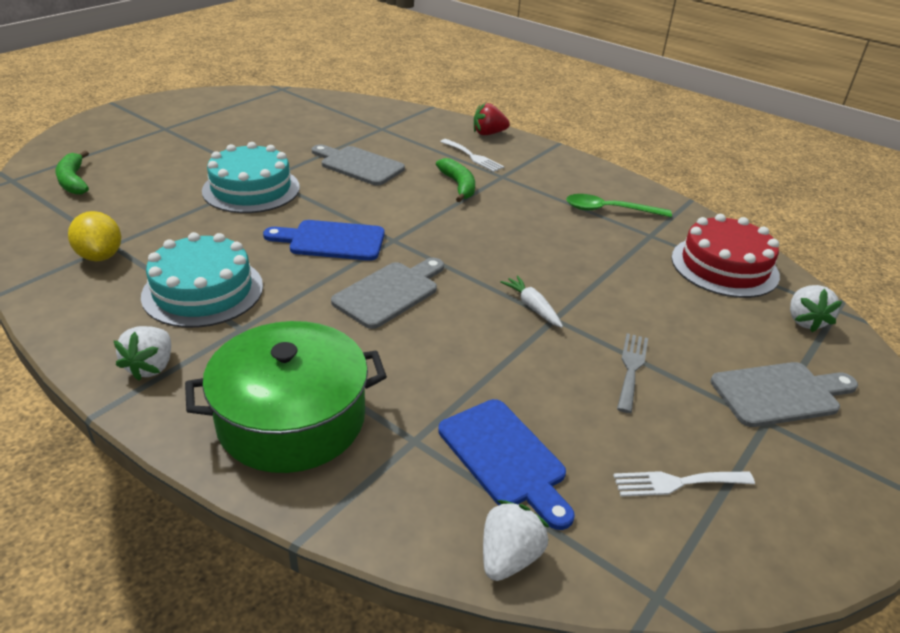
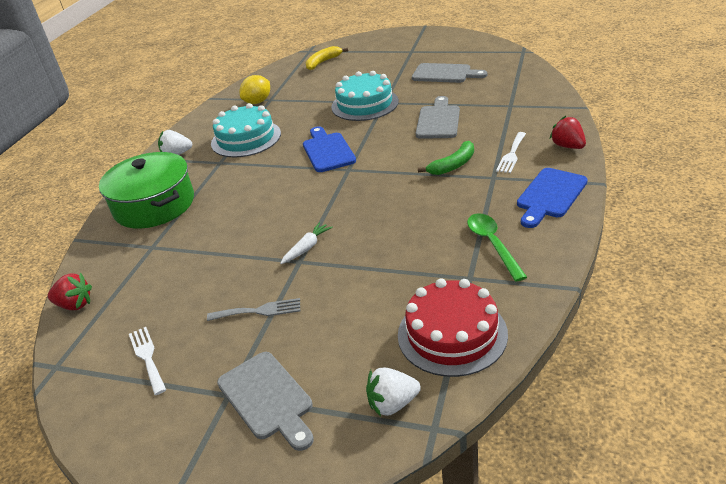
camera: 75 degrees right, 0 degrees up
green banana [55,151,89,195] -> yellow banana [306,46,348,70]
grey cutting board [331,258,444,329] -> grey cutting board moved to [412,63,487,83]
blue cutting board [438,399,575,530] -> blue cutting board moved to [517,168,588,228]
white strawberry [483,500,549,581] -> red strawberry [48,273,92,310]

